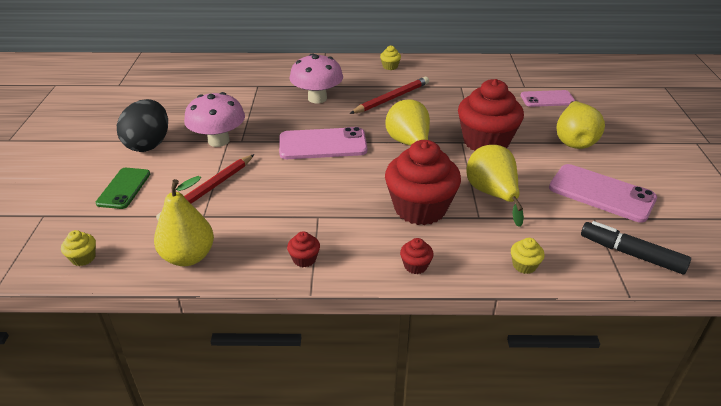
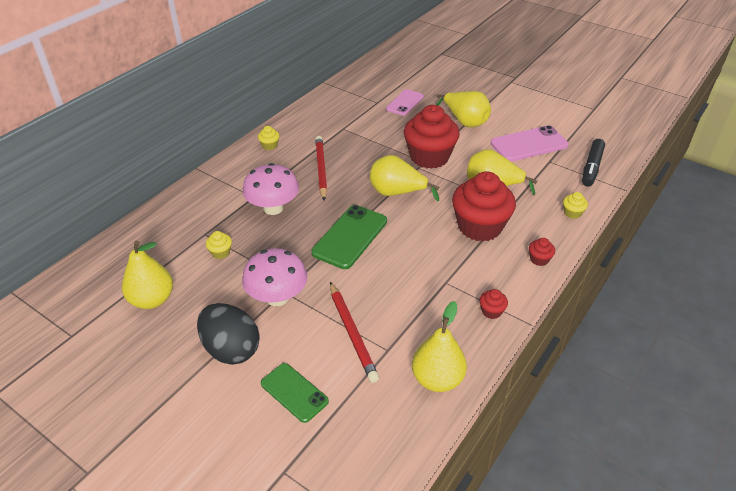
camera: 55 degrees left, 5 degrees up
yellow cupcake [61,230,96,266] -> yellow cupcake moved to [206,231,232,259]
pink phone [279,127,367,159] -> green phone [311,205,387,269]
black marker [581,221,691,274] -> black marker turned 45 degrees counterclockwise [582,139,605,187]
none -> yellow pear [122,241,173,309]

